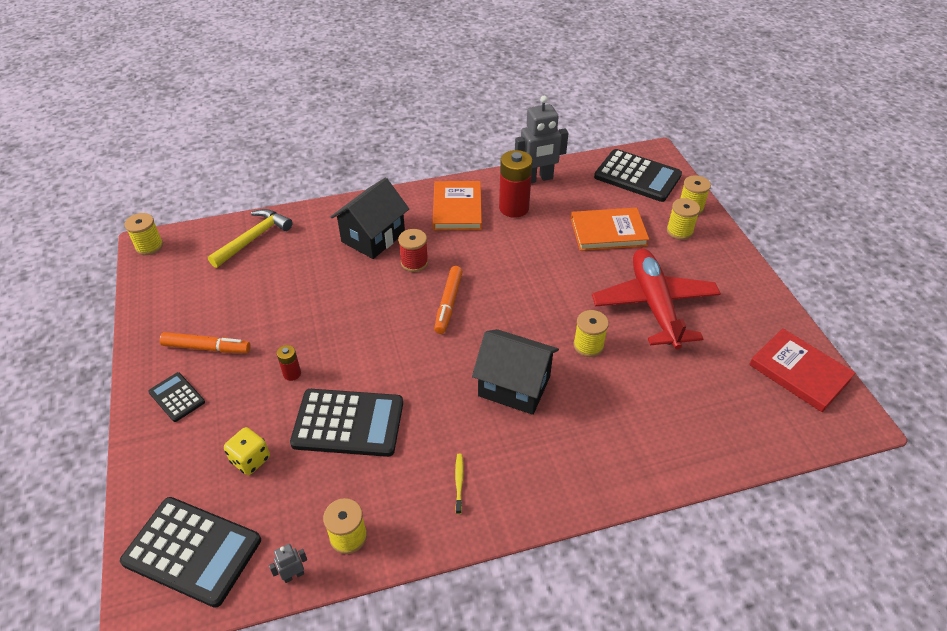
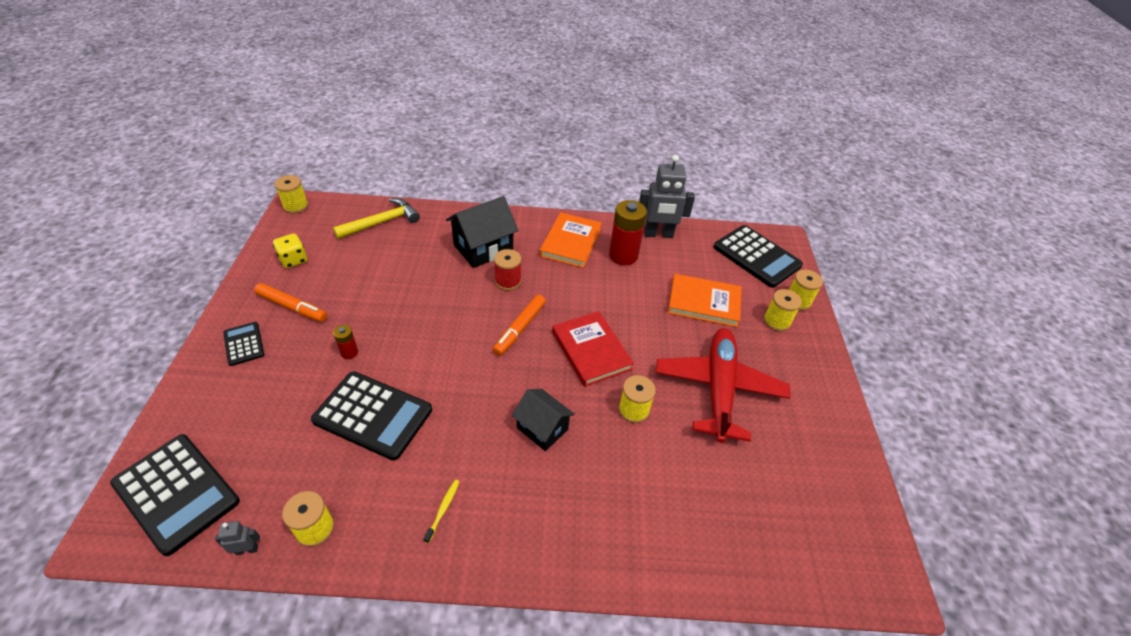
camera: 15 degrees right, 0 degrees up
yellow dice [224,427,270,475] -> yellow dice moved to [273,234,307,268]
black house [472,329,559,415] -> black house [512,389,575,451], size x0.66
red book [749,328,855,412] -> red book moved to [552,311,634,387]

